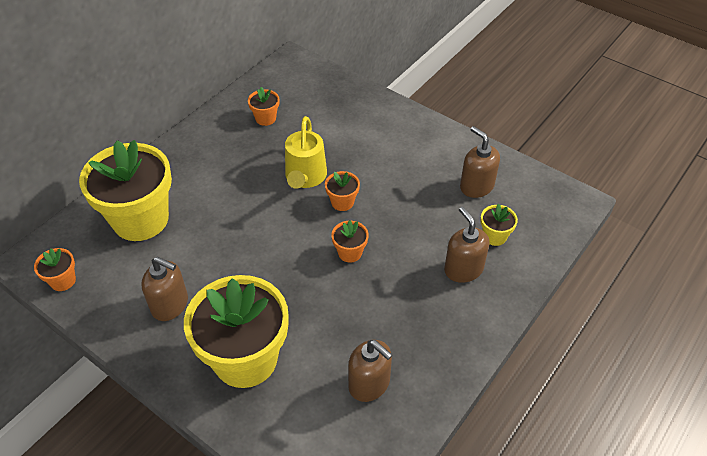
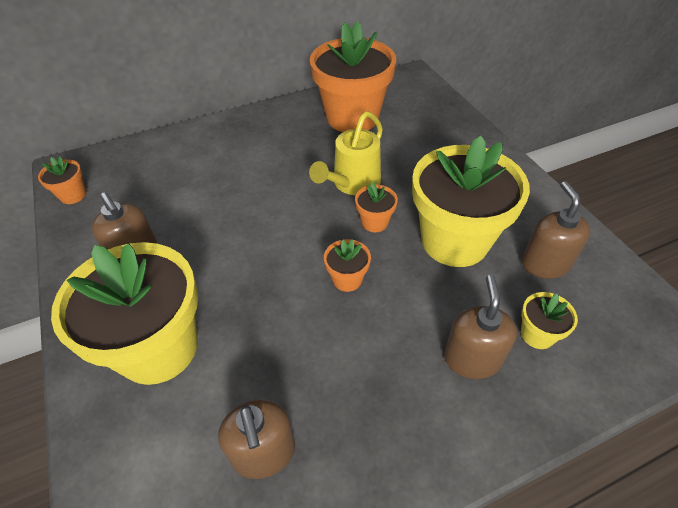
camera: 30 degrees right, 0 degrees up
yellow flower pot [79,140,172,241] -> yellow flower pot moved to [412,136,530,267]
orange flower pot [248,87,279,126] -> orange flower pot [310,21,396,132], size x2.38

